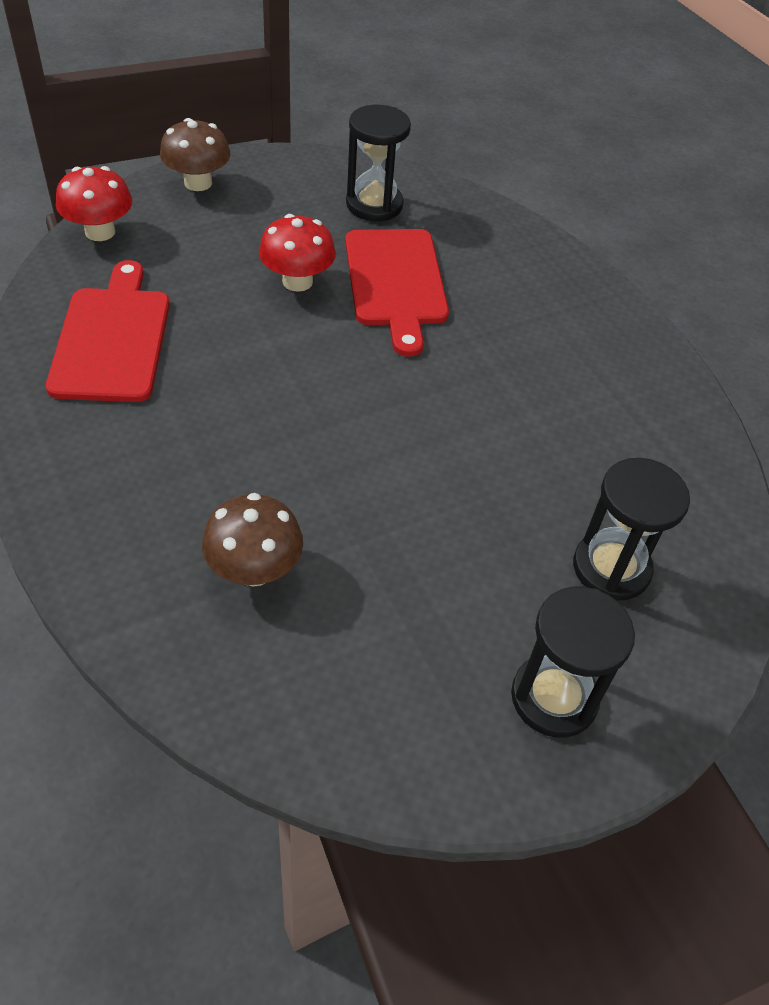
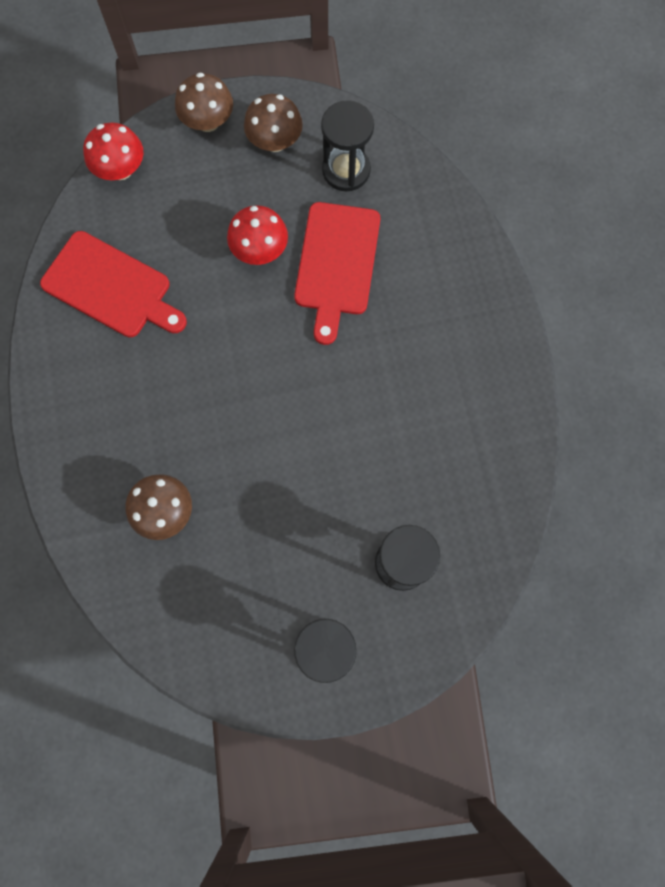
camera: 20 degrees right, 25 degrees up
red cutting board [46,260,170,402] -> red cutting board turned 105 degrees clockwise [40,231,187,337]
none -> brown mushroom [244,94,303,152]

